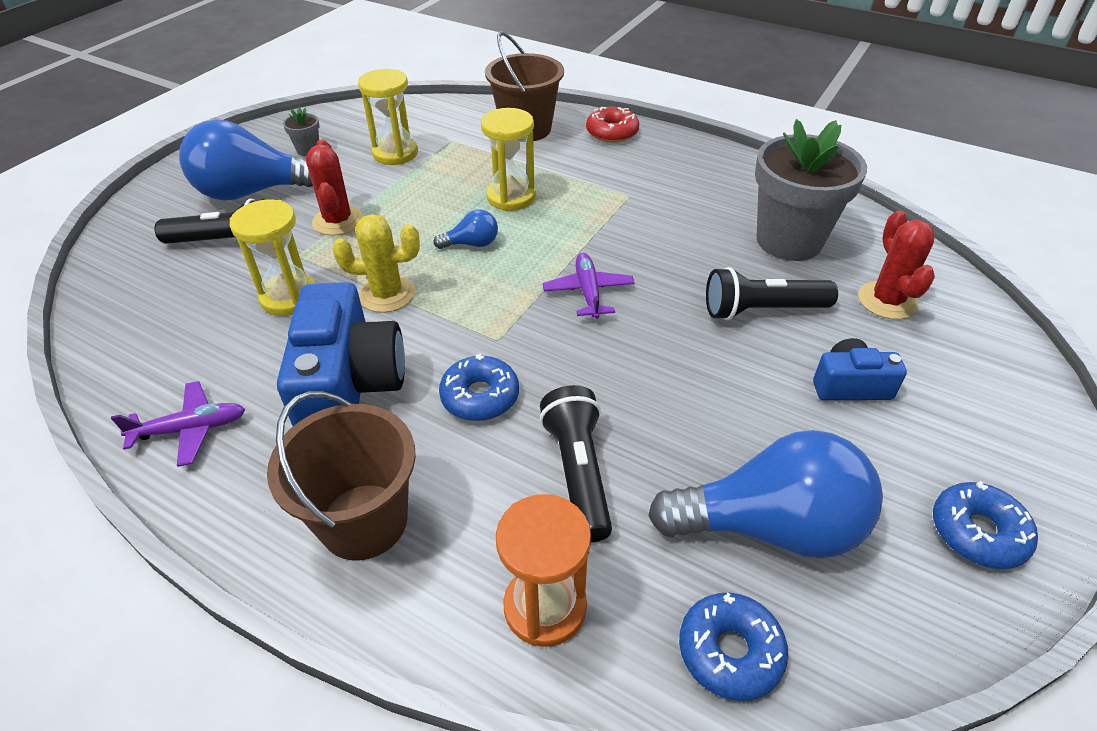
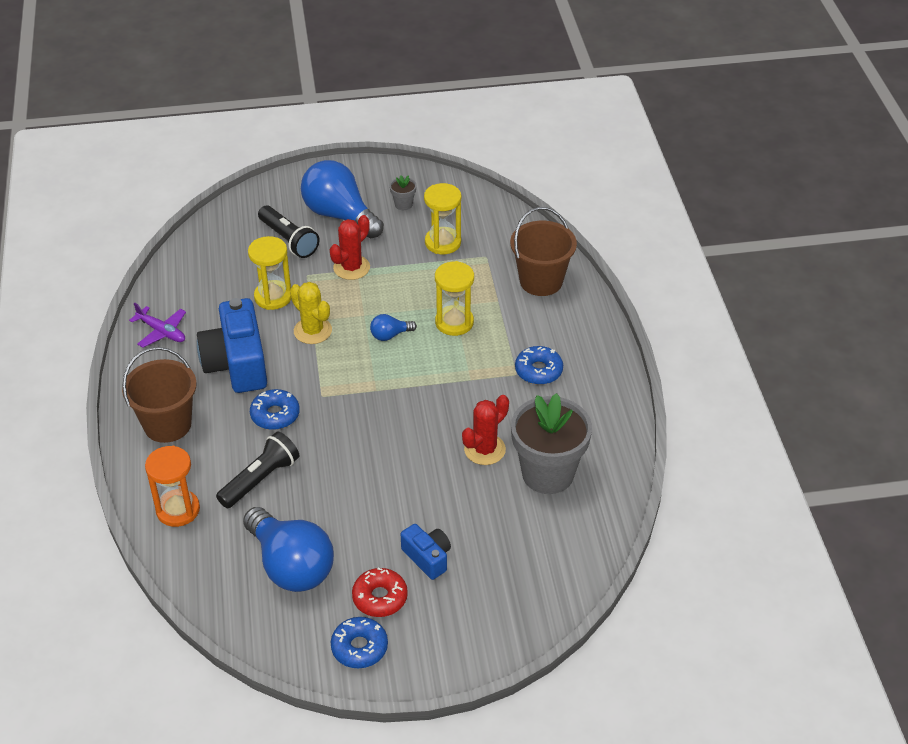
camera: 50 degrees right, 0 degrees up
blue camera [277,282,405,426] -> blue camera turned 120 degrees clockwise [197,298,267,393]
blue light bulb [434,210,498,249] -> blue light bulb turned 120 degrees clockwise [370,314,417,341]
purple plane [542,253,635,319] -> none
red donut [586,107,639,143] -> red donut moved to [352,568,408,617]
blue donut [679,593,788,701] -> blue donut moved to [515,346,563,385]
black flashlight [706,267,838,320] -> none
red cactus [858,210,935,319] -> red cactus moved to [462,395,509,465]

